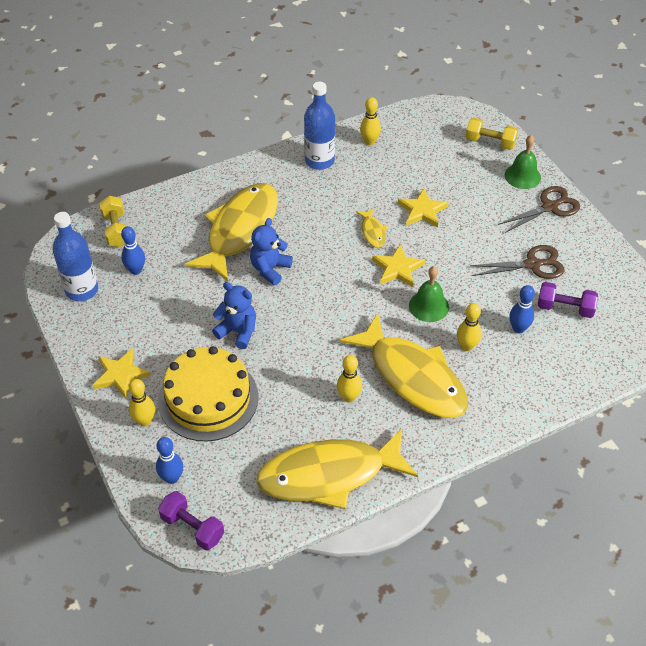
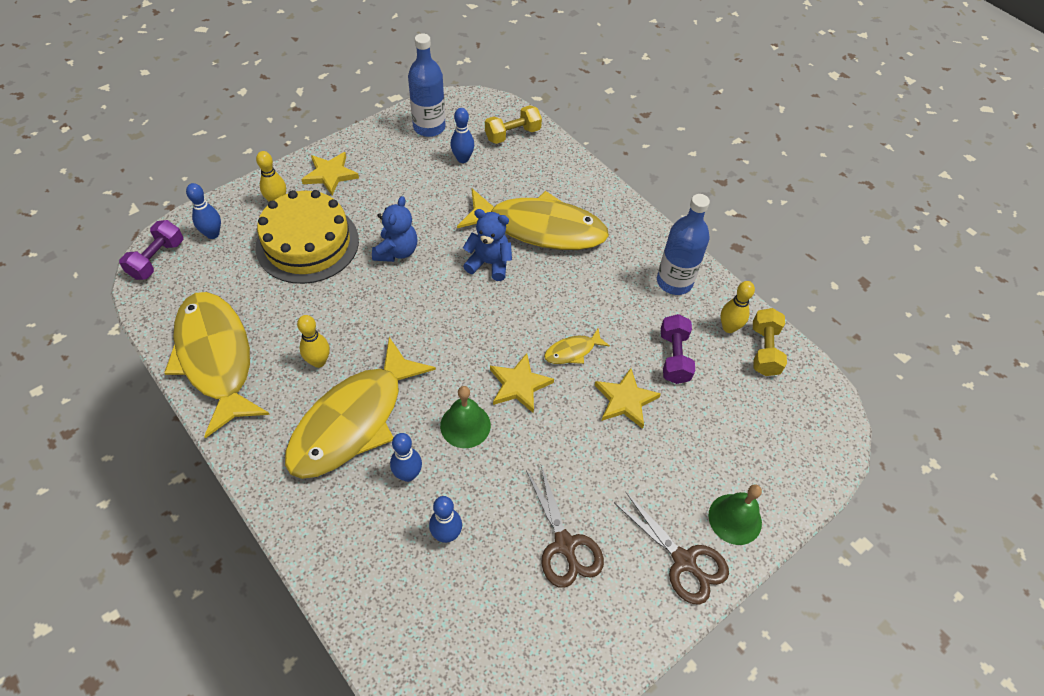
camera: 75 degrees right, 5 degrees up
yellow bowling pin [457,303,482,351] -> blue bowling pin [390,433,422,482]
yellow dumbbell [465,118,518,150] -> yellow dumbbell moved to [753,308,787,376]
purple dumbbell [538,282,598,318] -> purple dumbbell moved to [661,314,695,384]

